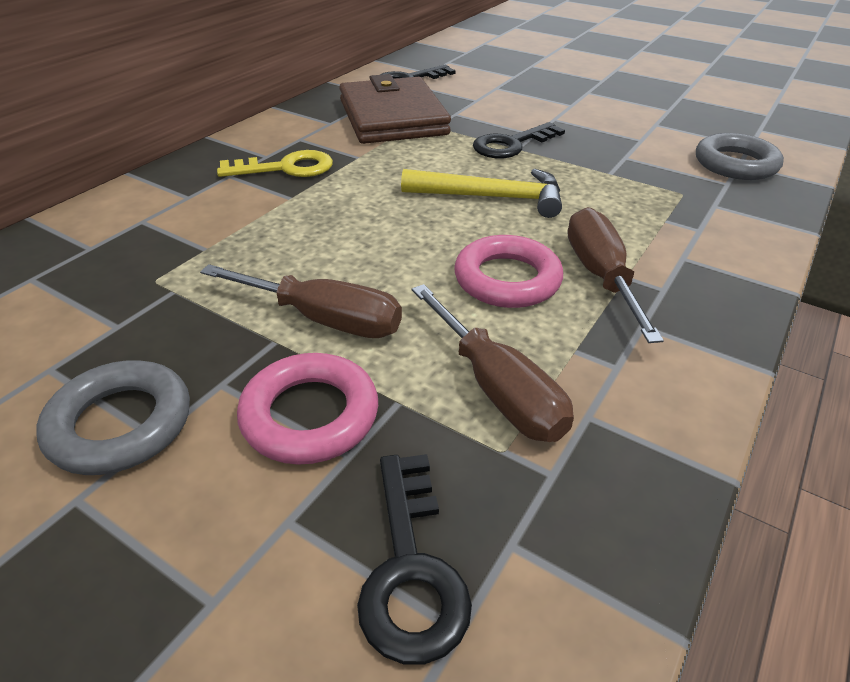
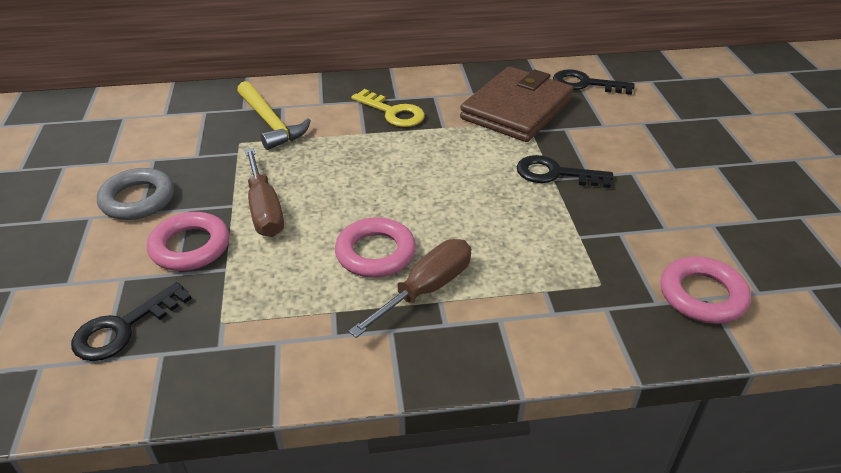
camera: 50 degrees right, 0 degrees up
yellow hammer [401,169,562,218] -> yellow hammer moved to [237,81,311,150]
brown screwdriver [412,284,574,442] -> none
grey ring [696,133,784,180] -> pink ring [660,256,751,324]

